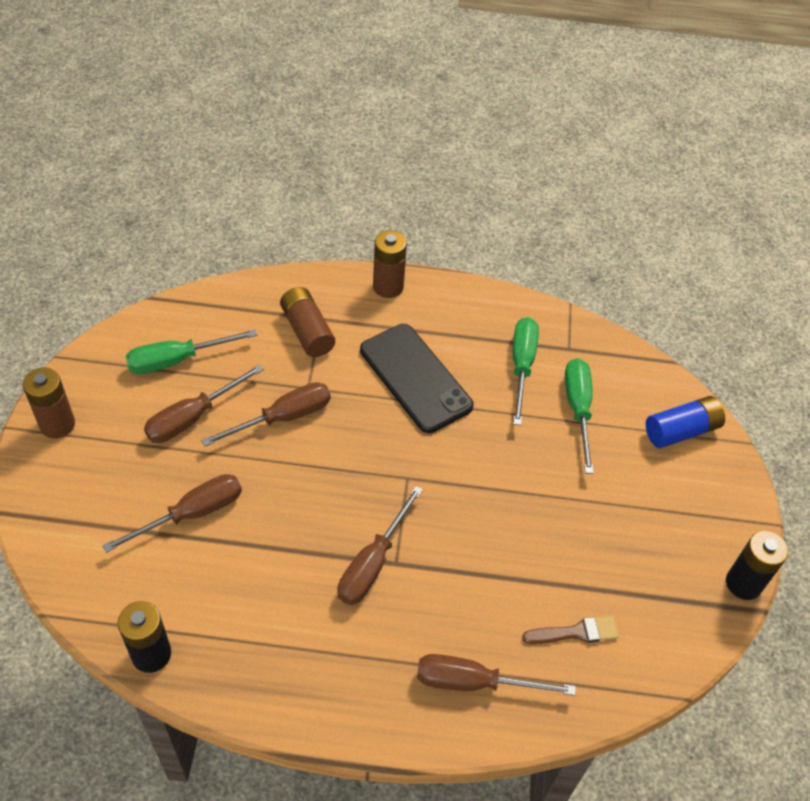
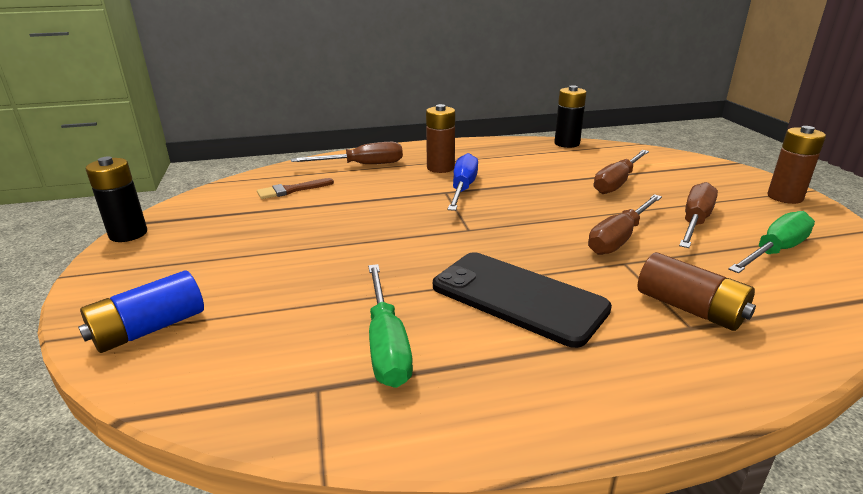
camera: 165 degrees right, 25 degrees down
brown screwdriver [337,486,423,605] -> blue screwdriver [448,153,478,211]
brown battery [373,230,407,298] -> brown battery moved to [426,104,455,173]
green screwdriver [565,358,594,474] -> none

